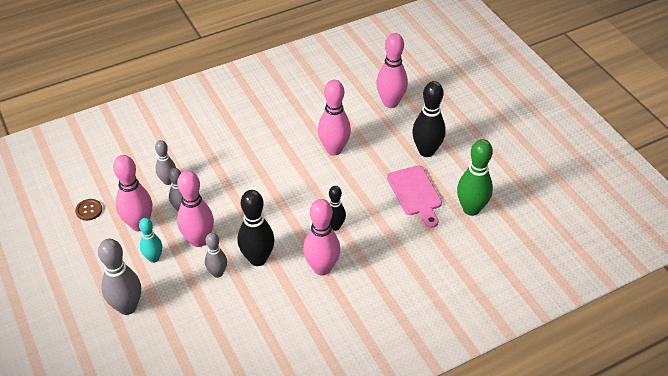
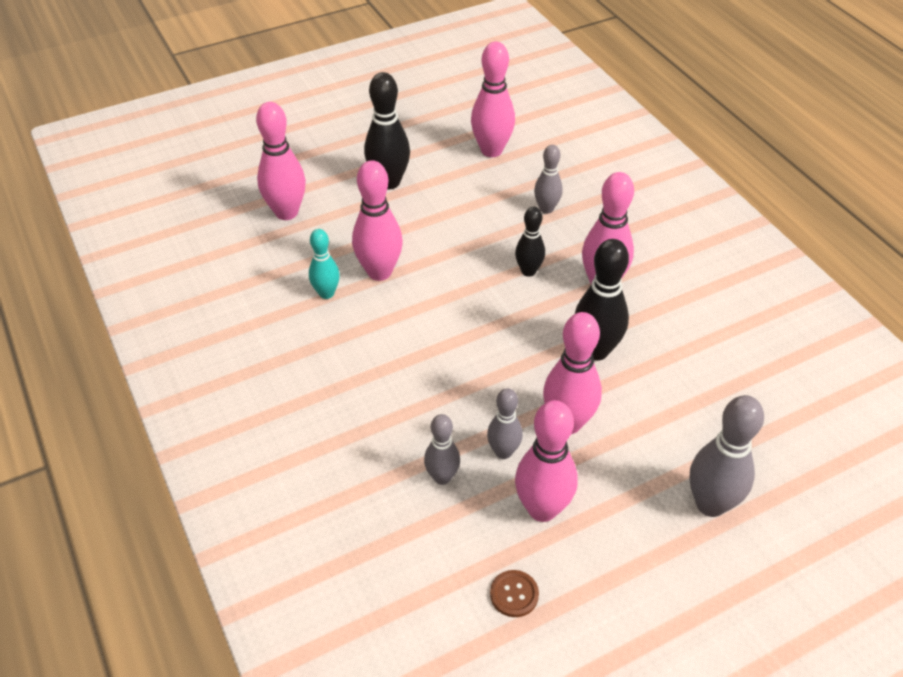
camera: 90 degrees left, 0 degrees up
turquoise bowling pin [139,218,162,263] -> turquoise bowling pin moved to [309,229,340,299]
grey bowling pin [205,233,227,278] -> grey bowling pin moved to [534,145,563,214]
pink cutting board [387,166,442,228] -> none
green bowling pin [457,139,493,216] -> pink bowling pin [471,42,515,157]

